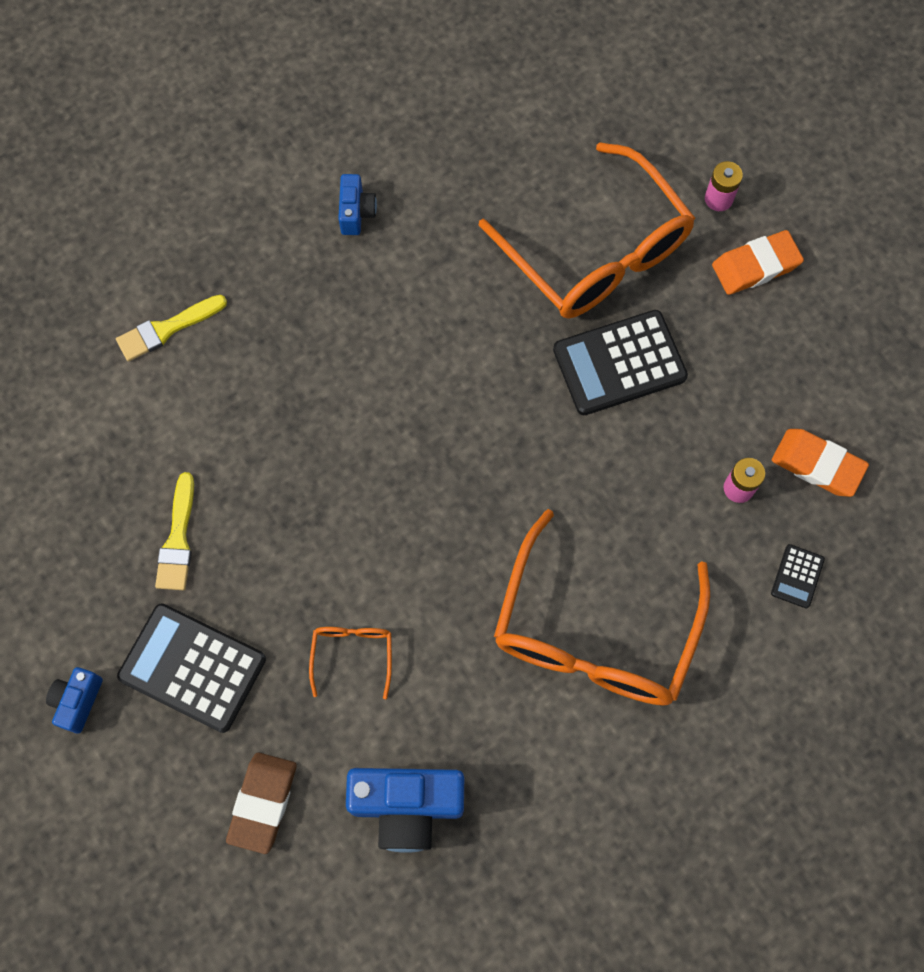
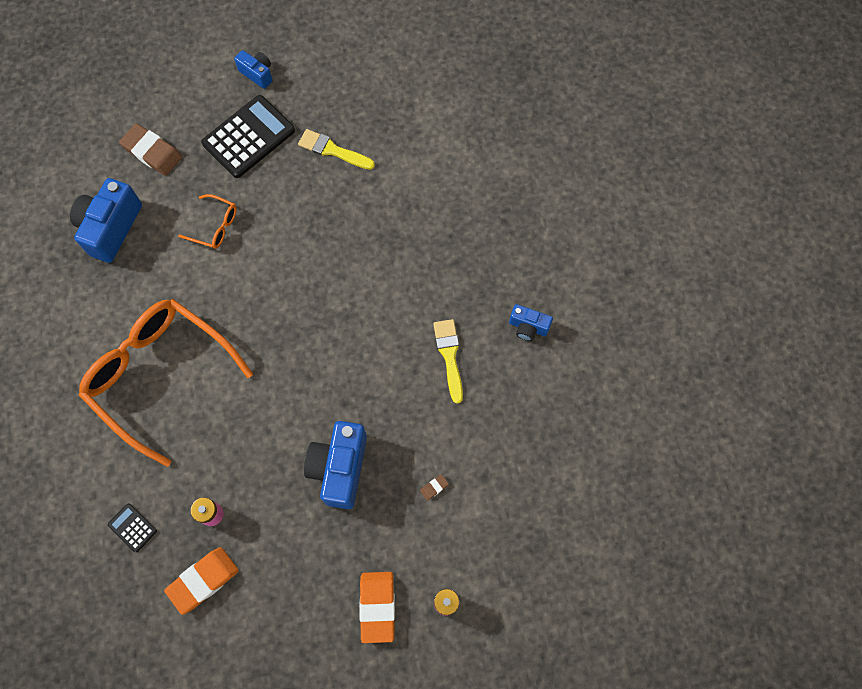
camera: 110 degrees right, 0 degrees up
yellow brush [116,295,227,362] -> yellow brush moved to [433,319,463,404]
orange glasses [479,142,695,318] -> brown eraser [420,474,449,501]
black calculator [553,310,688,415] -> blue camera [304,421,367,509]

